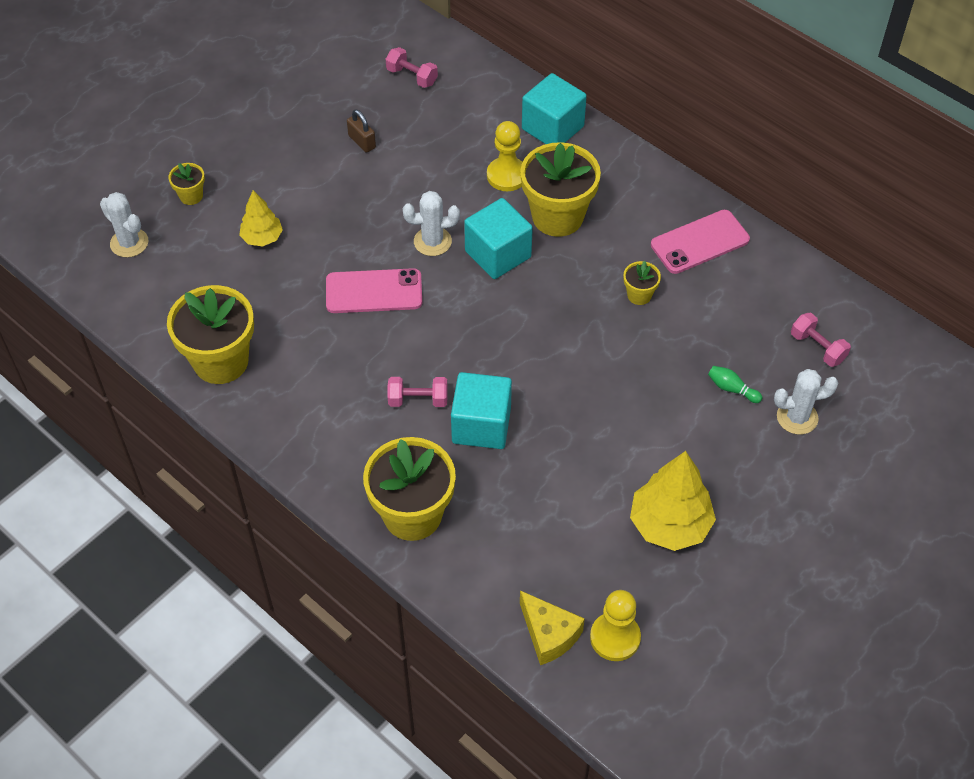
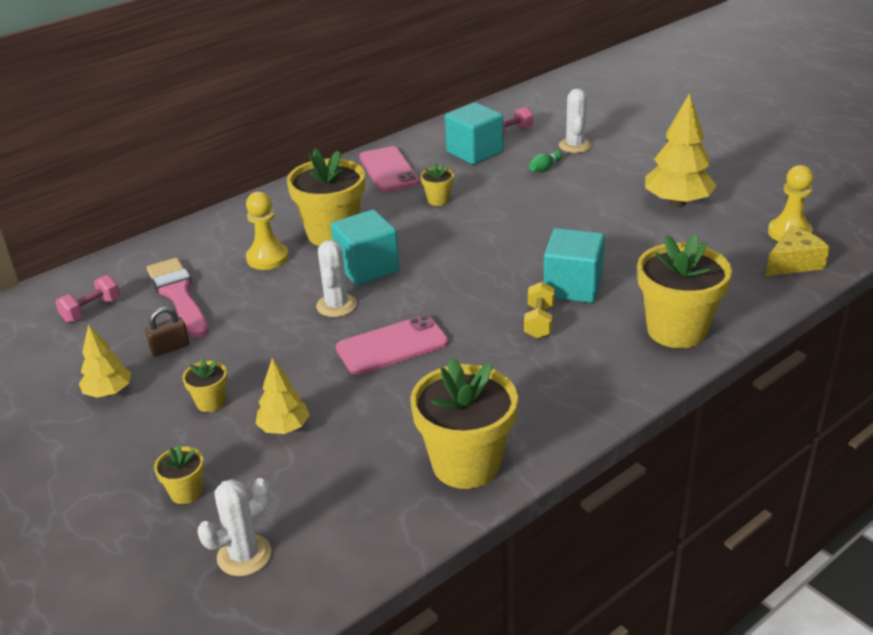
camera: 80 degrees left, 20 degrees down
pink phone [326,268,422,313] -> pink phone turned 60 degrees clockwise [336,315,449,375]
pink dumbbell [388,377,447,407] -> yellow dumbbell [524,282,555,339]
turquoise cube [522,73,587,144] -> turquoise cube moved to [445,102,503,165]
none -> yellow tree [79,324,131,398]
none -> pink brush [147,258,208,338]
none -> yellow flower pot [183,358,227,412]

